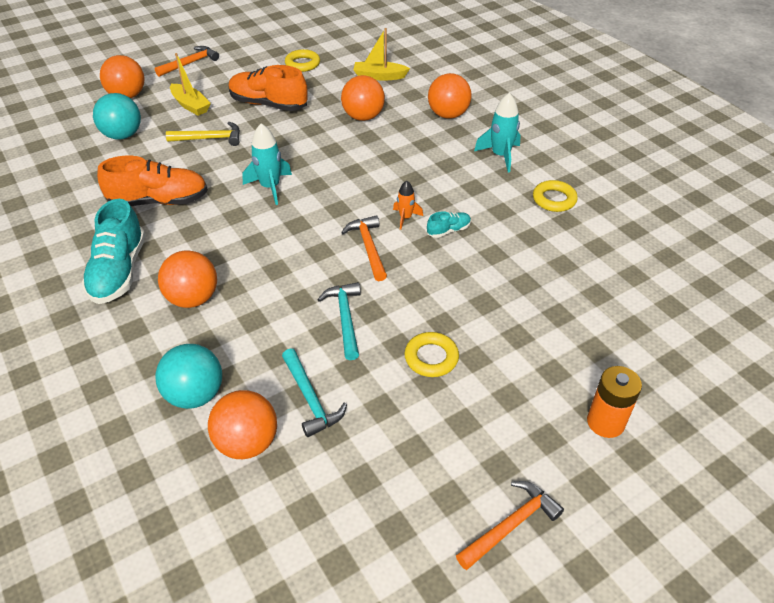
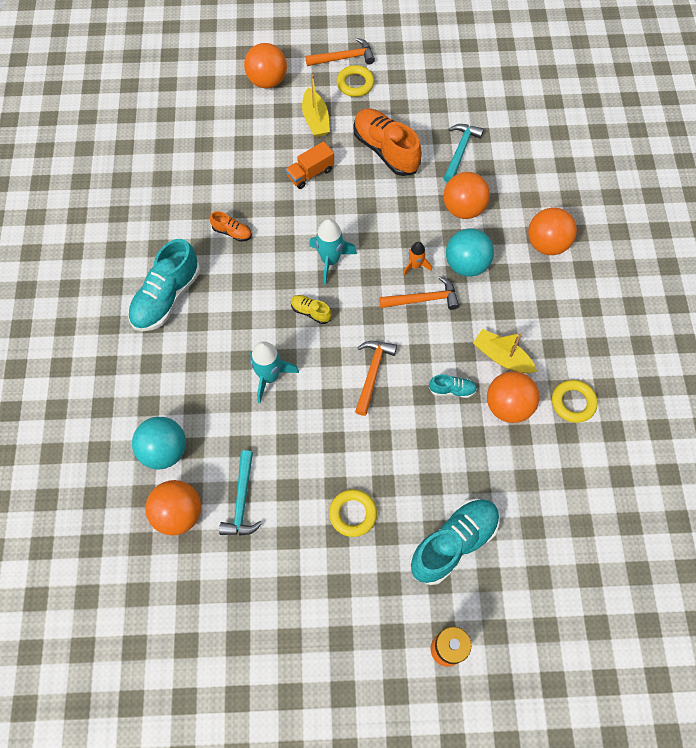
camera: 30 degrees right, 20 degrees up
turquoise ball [93,93,141,140] -> turquoise ball moved to [446,228,494,277]
orange shoe [97,156,208,206] -> orange shoe [210,211,252,242], size x0.47
orange ball [158,250,217,308] -> orange ball moved to [487,371,539,423]
yellow hammer [166,122,240,146] -> orange truck [286,141,334,189]
yellow ring [285,49,320,72] -> yellow ring moved to [337,65,374,97]
turquoise hammer [317,282,361,360] -> turquoise hammer moved to [443,124,484,183]
yellow boat [353,28,410,81] -> yellow boat moved to [473,329,537,373]
orange rocket [393,181,423,230] -> orange rocket moved to [403,242,432,276]
orange hammer [456,481,564,570] -> orange hammer moved to [379,276,459,310]
turquoise rocket [474,93,521,172] -> turquoise rocket moved to [250,341,299,403]
none -> yellow shoe [291,295,332,324]
none -> turquoise shoe [409,499,500,585]

